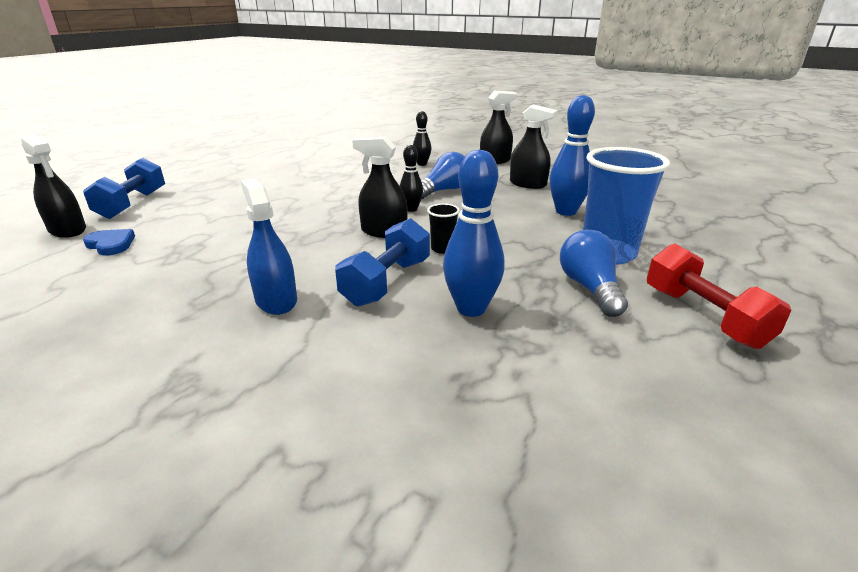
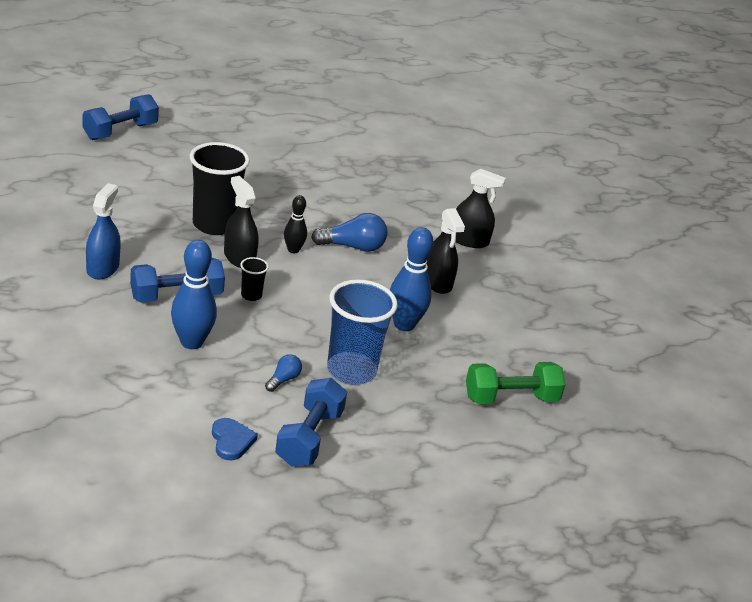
camera: 35 degrees right, 5 degrees up
black spray bottle [21,134,86,238] -> none
blue heart [83,229,135,255] -> blue heart moved to [212,418,258,460]
black bowling pin [413,111,431,166] -> none
blue light bulb [560,230,628,317] -> blue light bulb [265,354,302,392], size x0.55
red dumbbell [647,243,791,349] -> blue dumbbell [275,378,347,467]
none -> black cup [190,142,250,235]
none -> green dumbbell [466,362,565,404]

